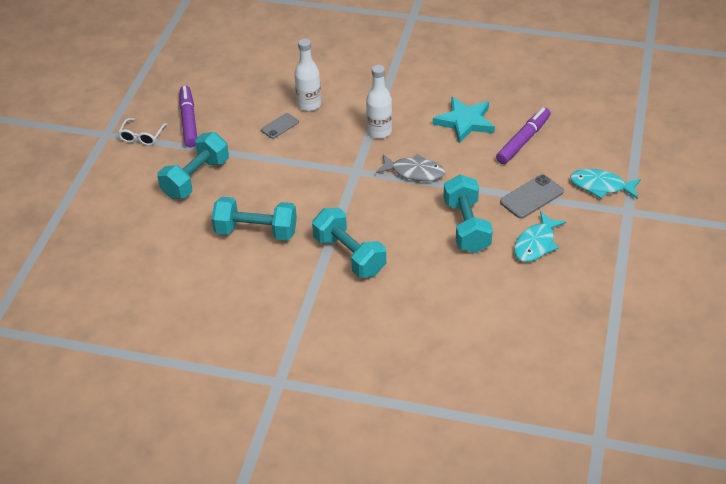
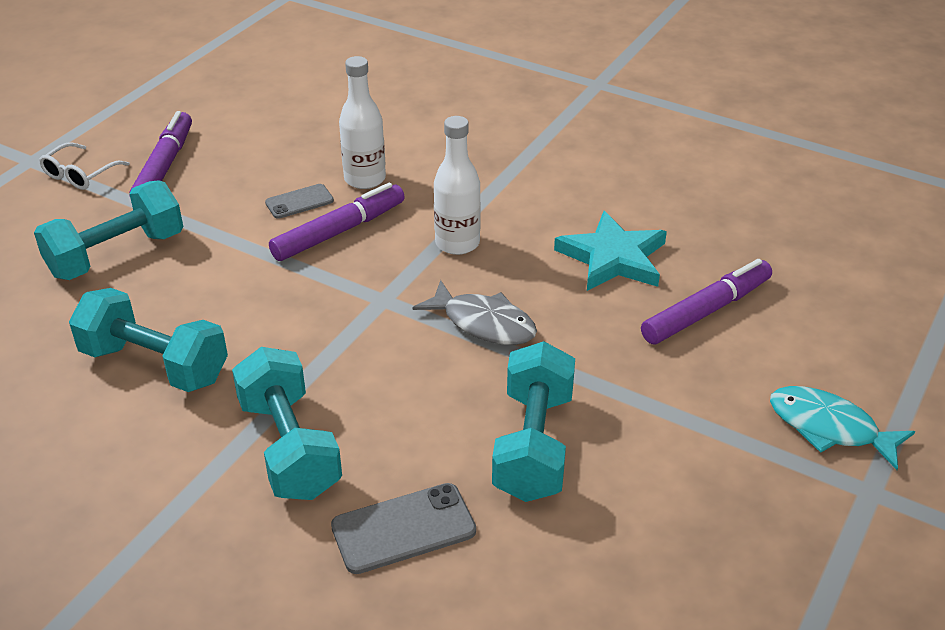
camera: 15 degrees right, 5 degrees down
grey phone [500,175,564,219] -> grey phone moved to [331,483,476,574]
turquoise fish [514,211,566,262] -> none
none -> purple marker [269,183,405,261]

